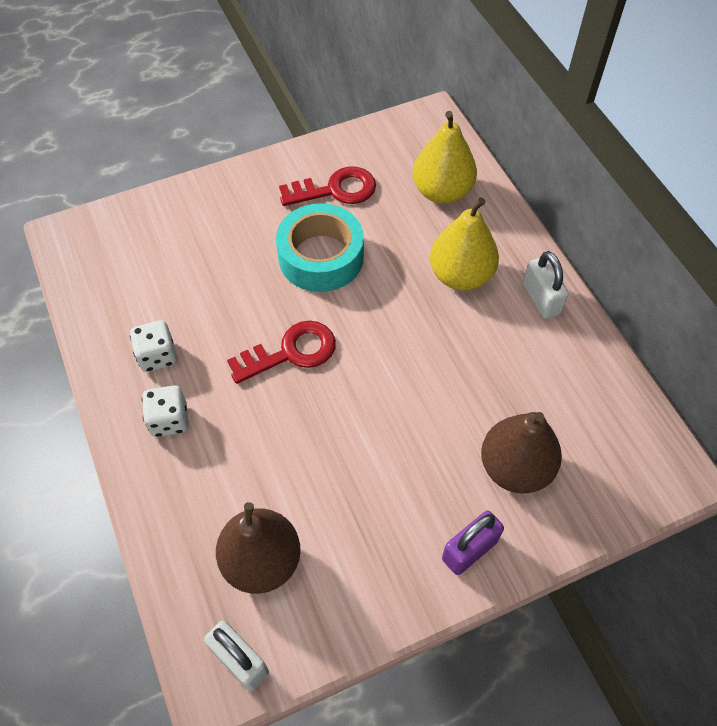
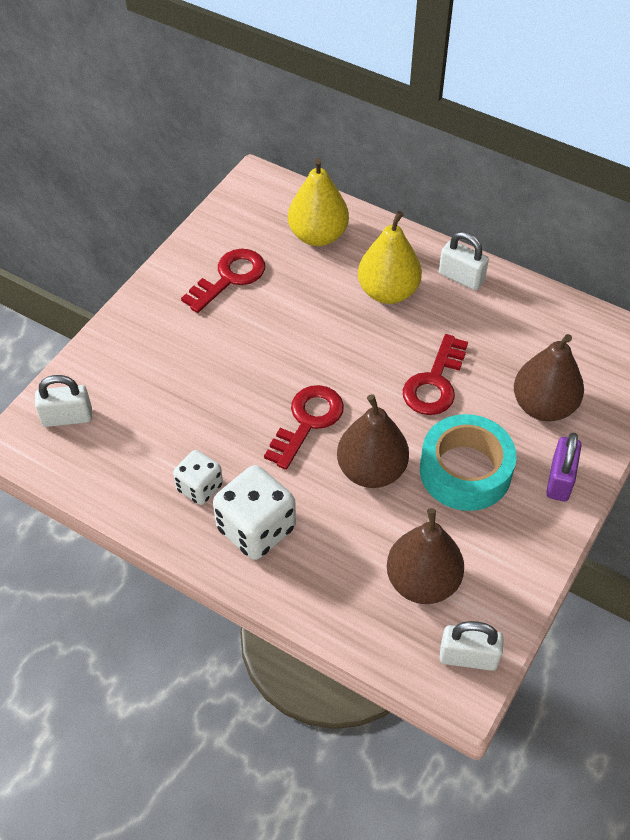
camera: 35 degrees left, 5 degrees down
white dice [142,385,189,437] -> white dice [213,465,296,560], size x1.64
turquoise tape [276,203,364,292] -> turquoise tape moved to [420,414,516,511]
none -> white padlock [35,375,92,427]
none -> brown pear [337,394,409,488]
none -> red key [403,334,468,415]

